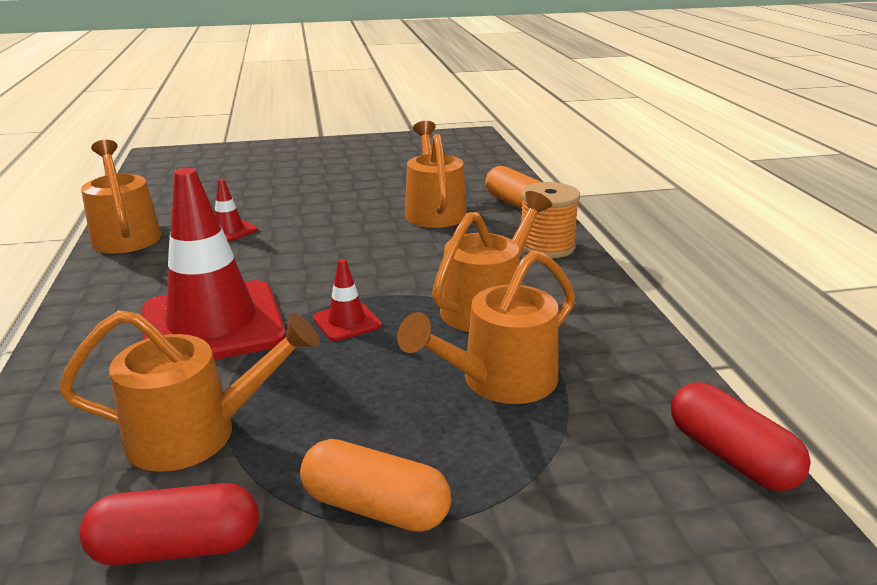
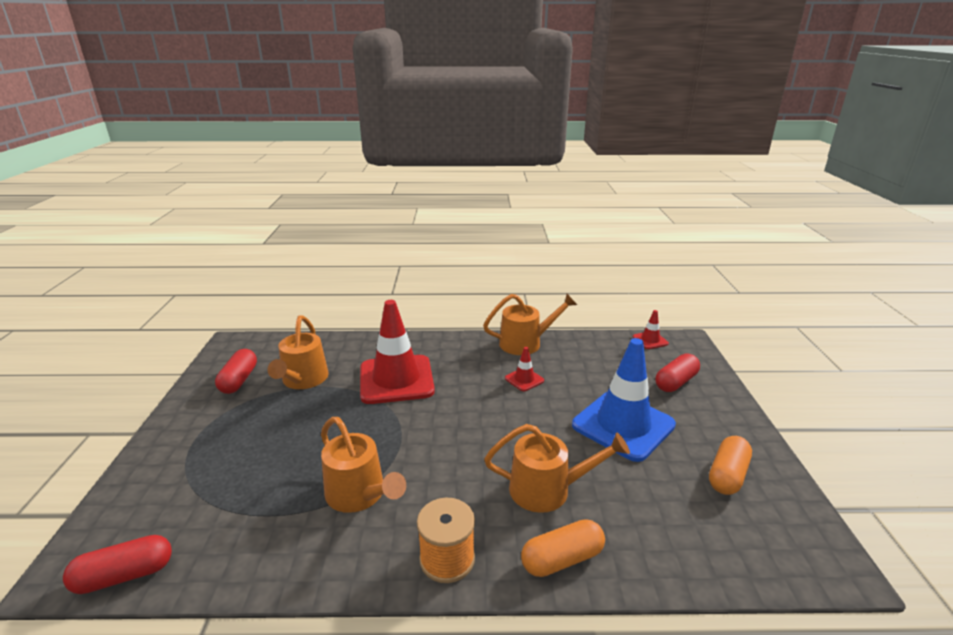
camera: 100 degrees right, 0 degrees up
orange capsule [300,439,451,532] -> orange capsule moved to [709,436,752,495]
red traffic cone [313,259,382,341] -> red traffic cone moved to [633,310,669,349]
orange watering can [397,250,575,404] -> none
none -> blue traffic cone [572,338,676,462]
none -> red capsule [655,354,700,392]

